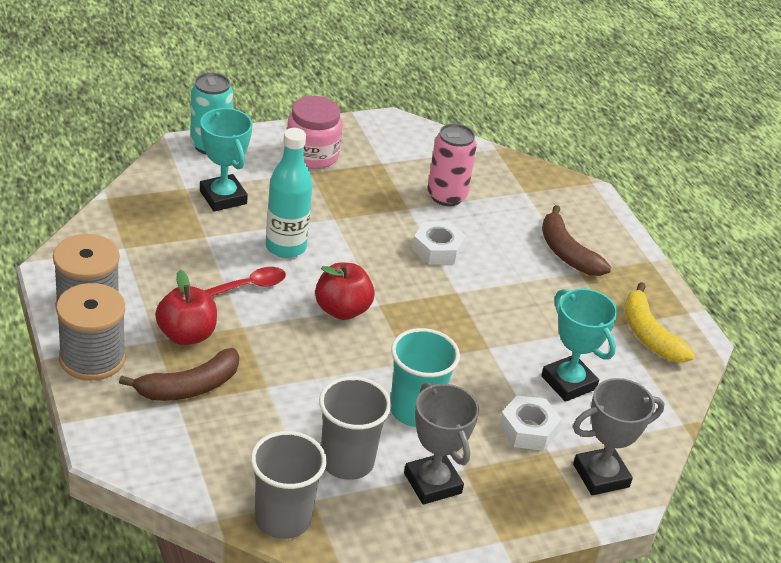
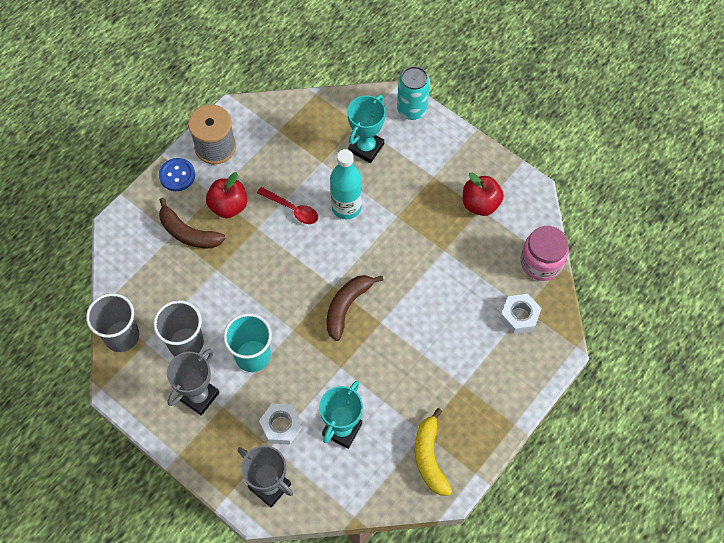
camera: 65 degrees right, 25 degrees up
grey spool [56,283,126,381] -> blue button [159,158,195,191]
pink jar [287,96,342,169] -> pink jar moved to [521,226,569,281]
red apple [315,263,375,320] -> red apple moved to [463,172,504,216]
white nut [412,221,466,265] -> white nut moved to [500,294,542,334]
pink can [427,123,477,206] -> none
brown banana [542,205,611,276] -> brown banana moved to [326,275,384,341]
yellow banana [624,282,695,363] -> yellow banana turned 45 degrees counterclockwise [415,408,452,496]

